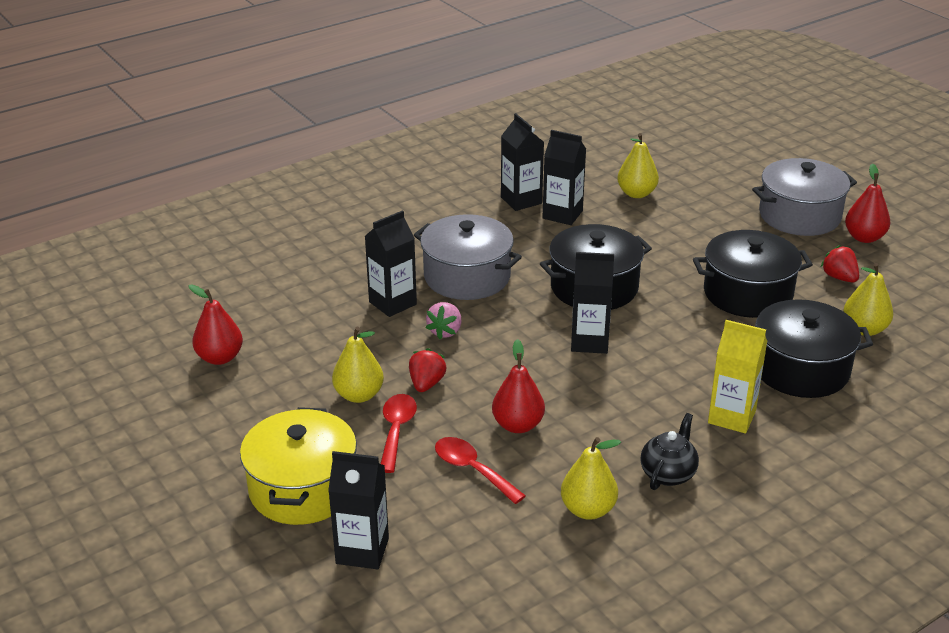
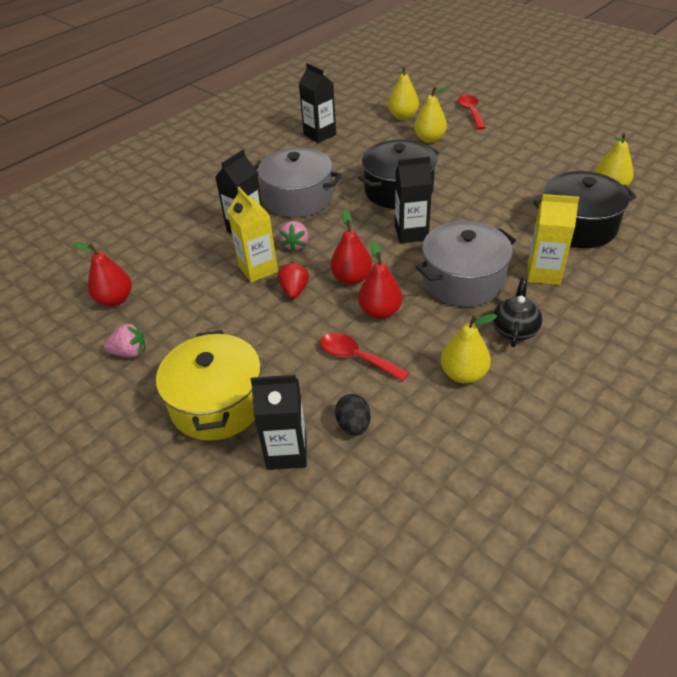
camera: 10 degrees left, 10 degrees up
yellow pear [332,327,384,403] -> yellow pear moved to [414,87,449,143]
red spoon [380,394,417,473] -> red spoon moved to [458,94,486,130]
black carton [542,130,586,225] -> none
black pot [693,230,813,318] -> none
grey pot [752,158,857,236] -> grey pot moved to [416,221,516,307]
red strawberry [821,245,859,283] -> none
red pear [845,164,890,243] -> red pear moved to [330,209,372,285]
none -> pink strawberry [104,322,146,357]
none -> yellow carton [227,187,278,282]
none -> black egg [335,394,371,436]

